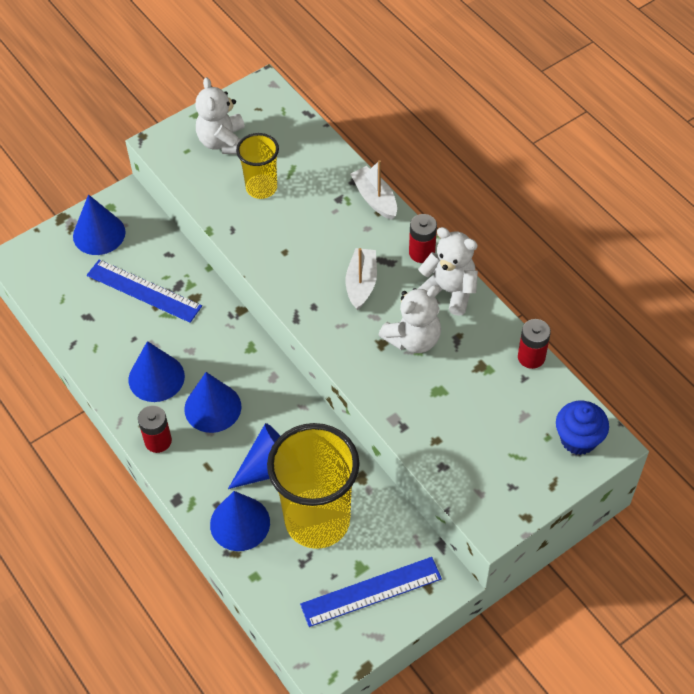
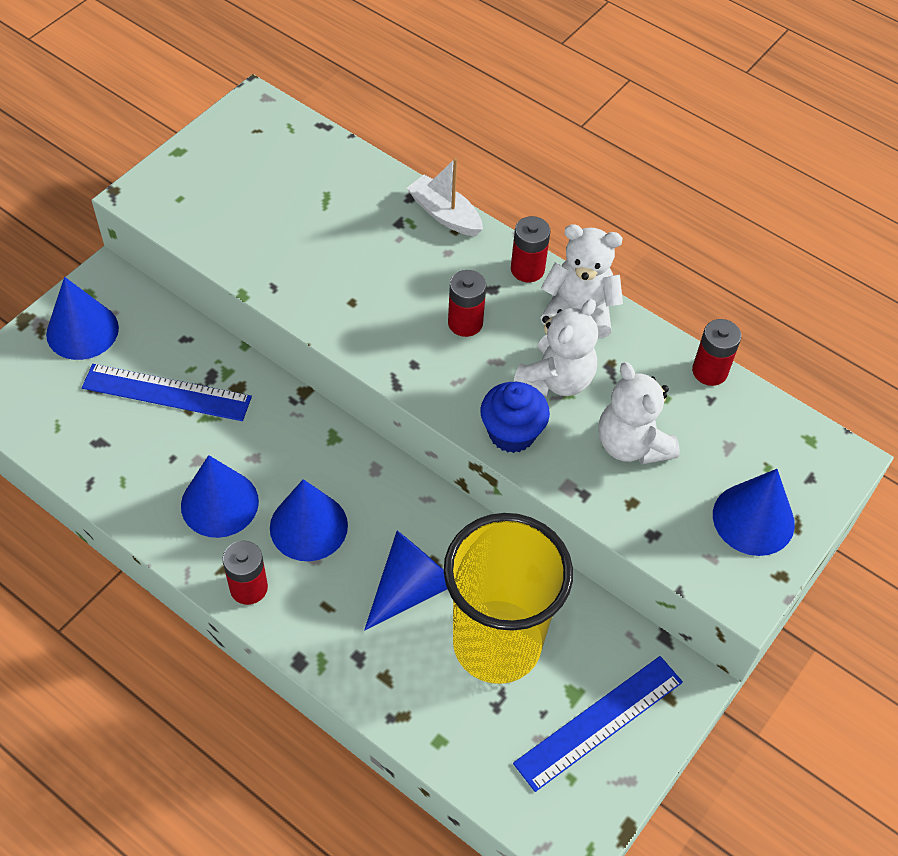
camera: 20 degrees left, 0 degrees up
white teddy bear [195,77,245,154] -> white teddy bear moved to [598,362,680,464]
blue cone [210,491,270,551] -> blue cone moved to [713,469,795,556]
yellow cup [236,133,279,199] -> none
white boat [345,248,377,310] -> red battery [448,270,486,337]
blue cupcake [556,401,609,455] -> blue cupcake moved to [480,382,550,453]

